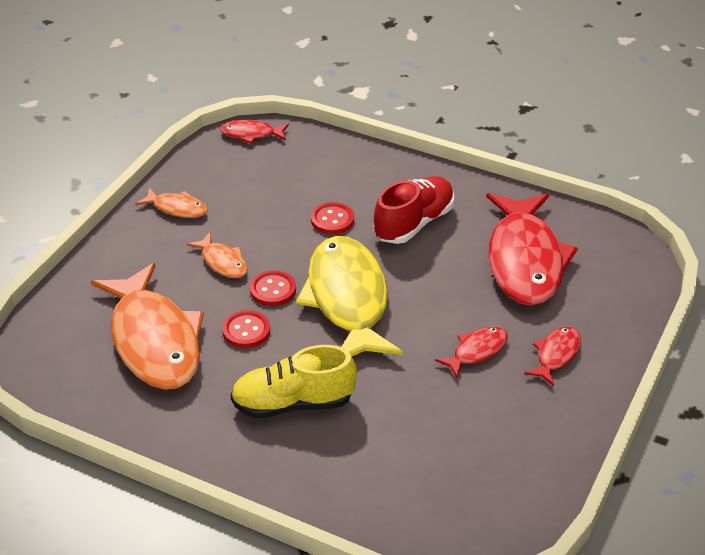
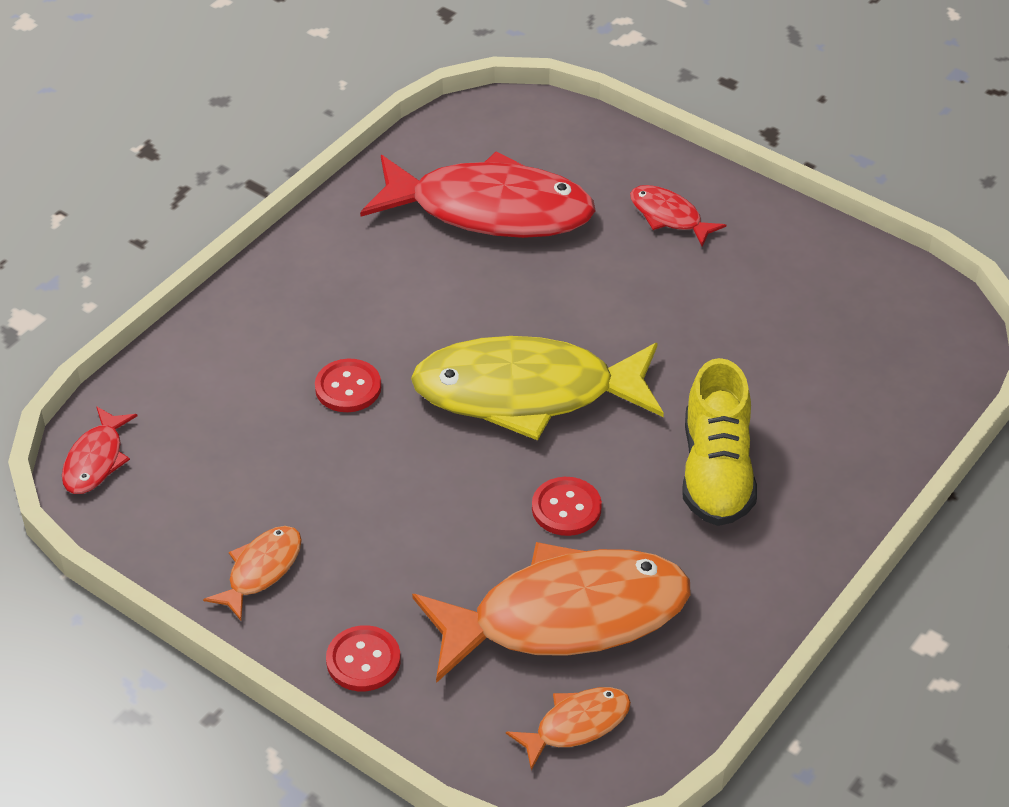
camera: 80 degrees left, 5 degrees up
orange fish [187,233,248,278] -> orange fish moved to [506,687,631,770]
red button [250,270,296,306] -> red button moved to [326,625,401,691]
red shoe [374,176,454,244] -> none
red fish [435,326,508,378] -> none

